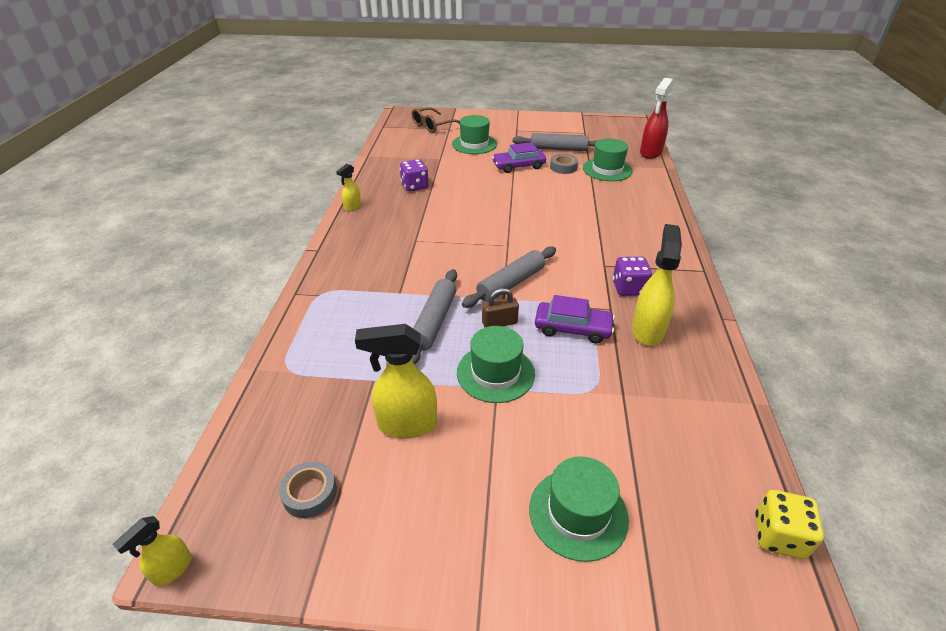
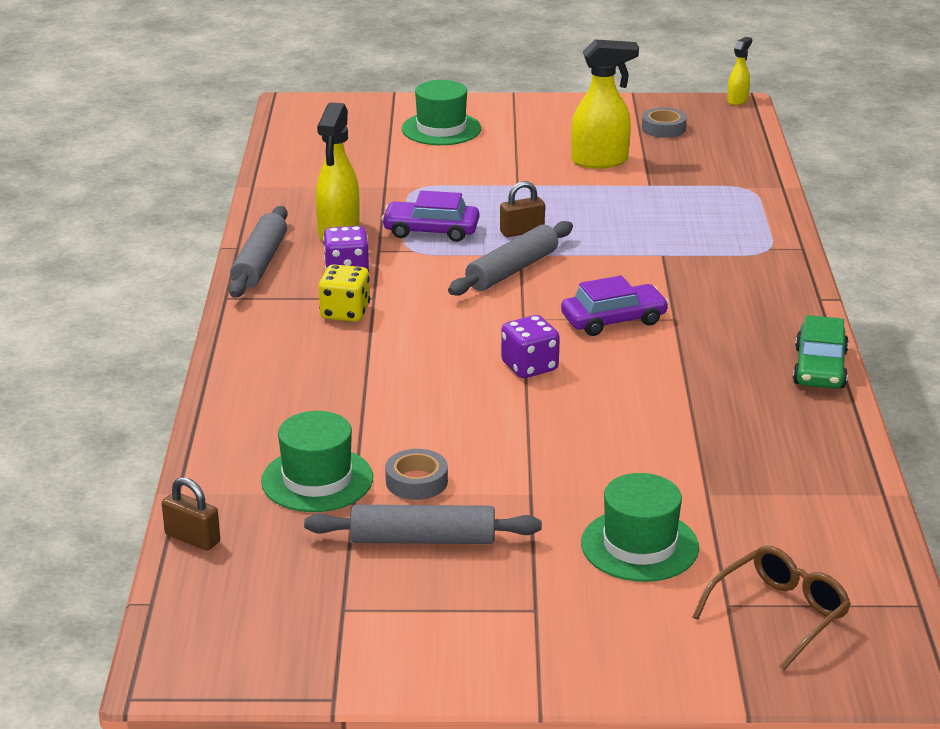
camera: 175 degrees right, 10 degrees down
yellow spray bottle [336,164,361,211] -> green car [793,315,849,389]
purple dice [400,159,428,191] -> purple dice moved to [501,315,560,378]
grey rolling pin [412,269,457,364] -> grey rolling pin moved to [229,206,288,298]
green hat [457,326,535,403] -> none
purple car [492,142,546,173] -> purple car moved to [561,276,669,336]
red spray bottle [640,78,674,159] -> brown padlock [162,477,220,550]
yellow dice [755,490,824,559] -> yellow dice moved to [319,264,370,322]

